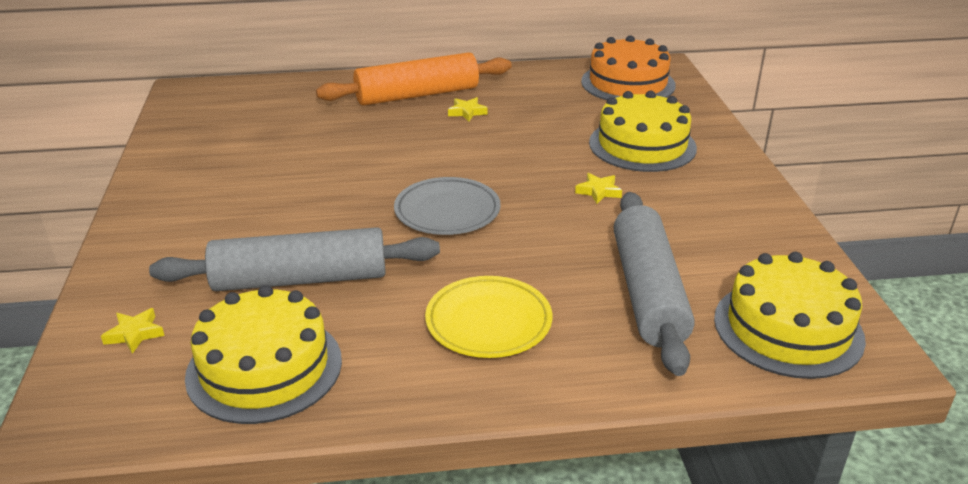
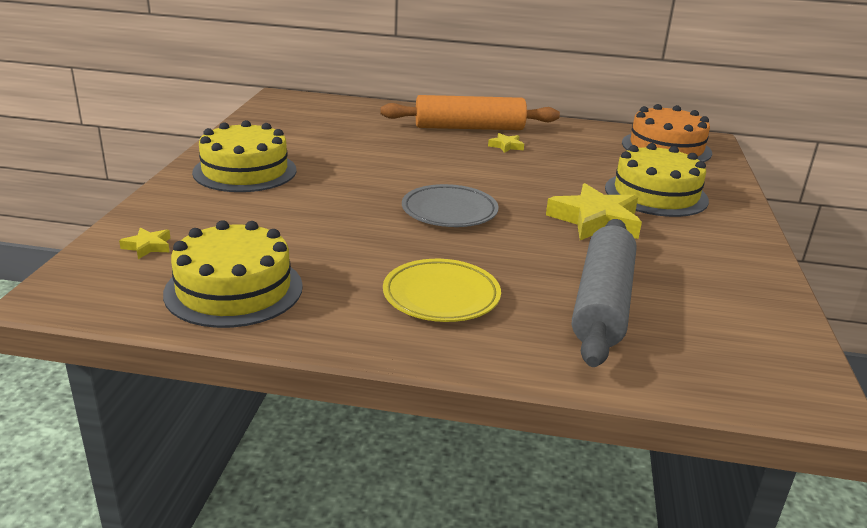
camera: 15 degrees right, 5 degrees down
grey rolling pin [149,227,440,291] -> none
yellow star [575,173,622,204] -> yellow star [546,183,642,240], size x2.18
yellow cake [714,252,866,379] -> yellow cake moved to [192,120,297,192]

